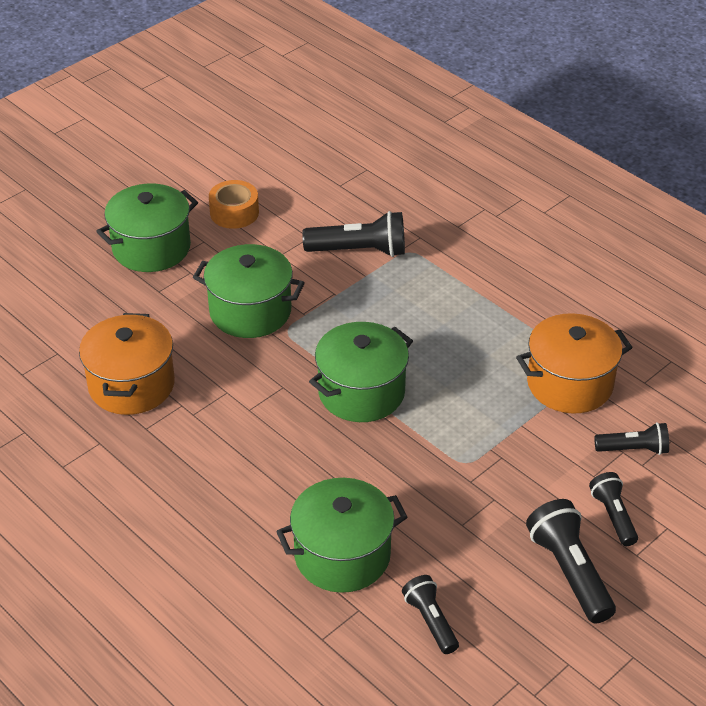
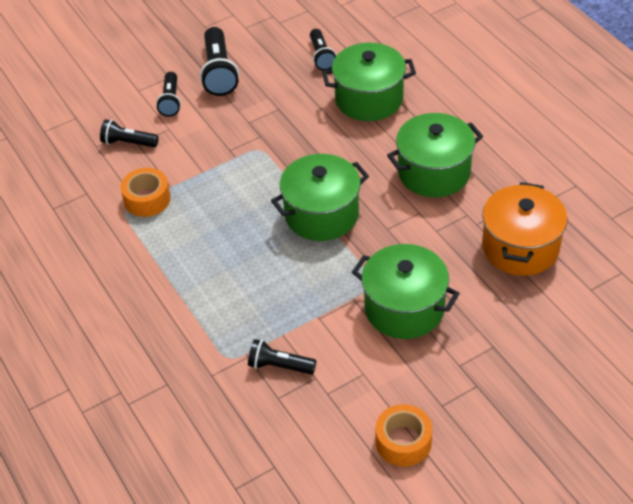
camera: 165 degrees left, 5 degrees up
green pot [96,184,198,272] -> green pot moved to [387,113,483,197]
black flashlight [302,211,405,257] -> black flashlight [248,339,317,375], size x0.62
orange pot [516,313,633,413] -> orange tape [121,168,171,217]

